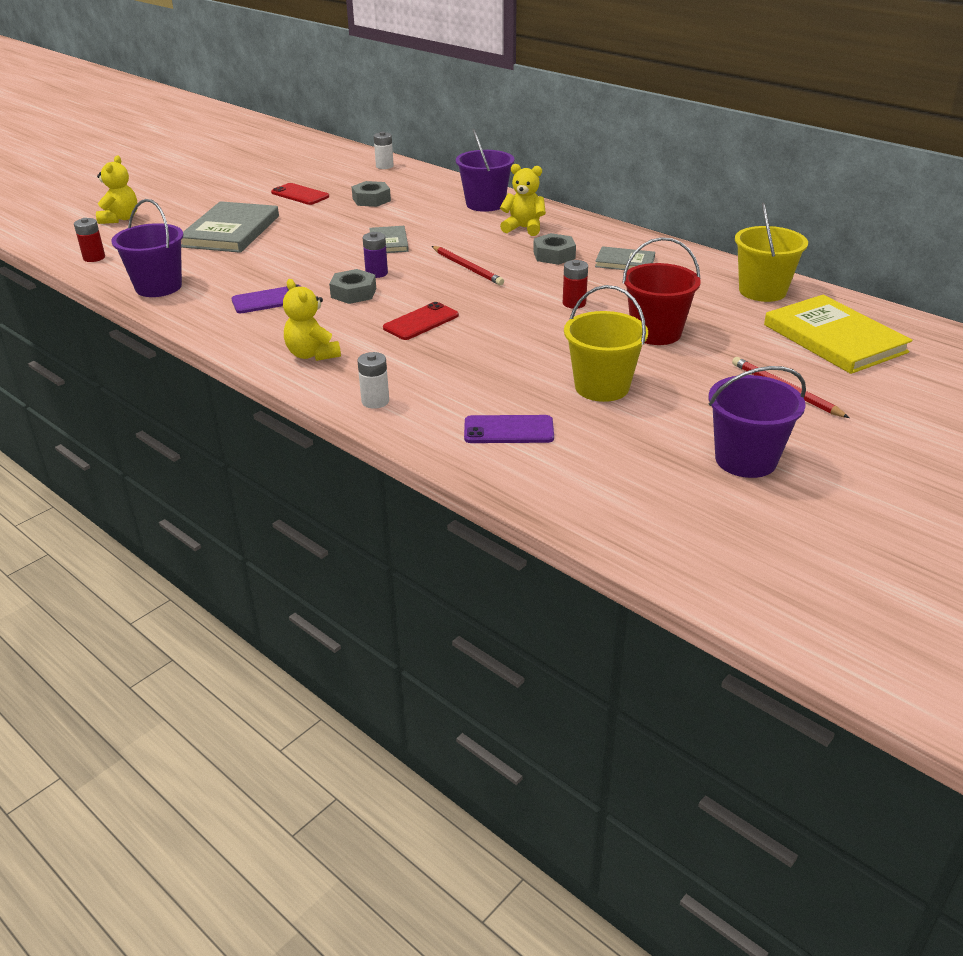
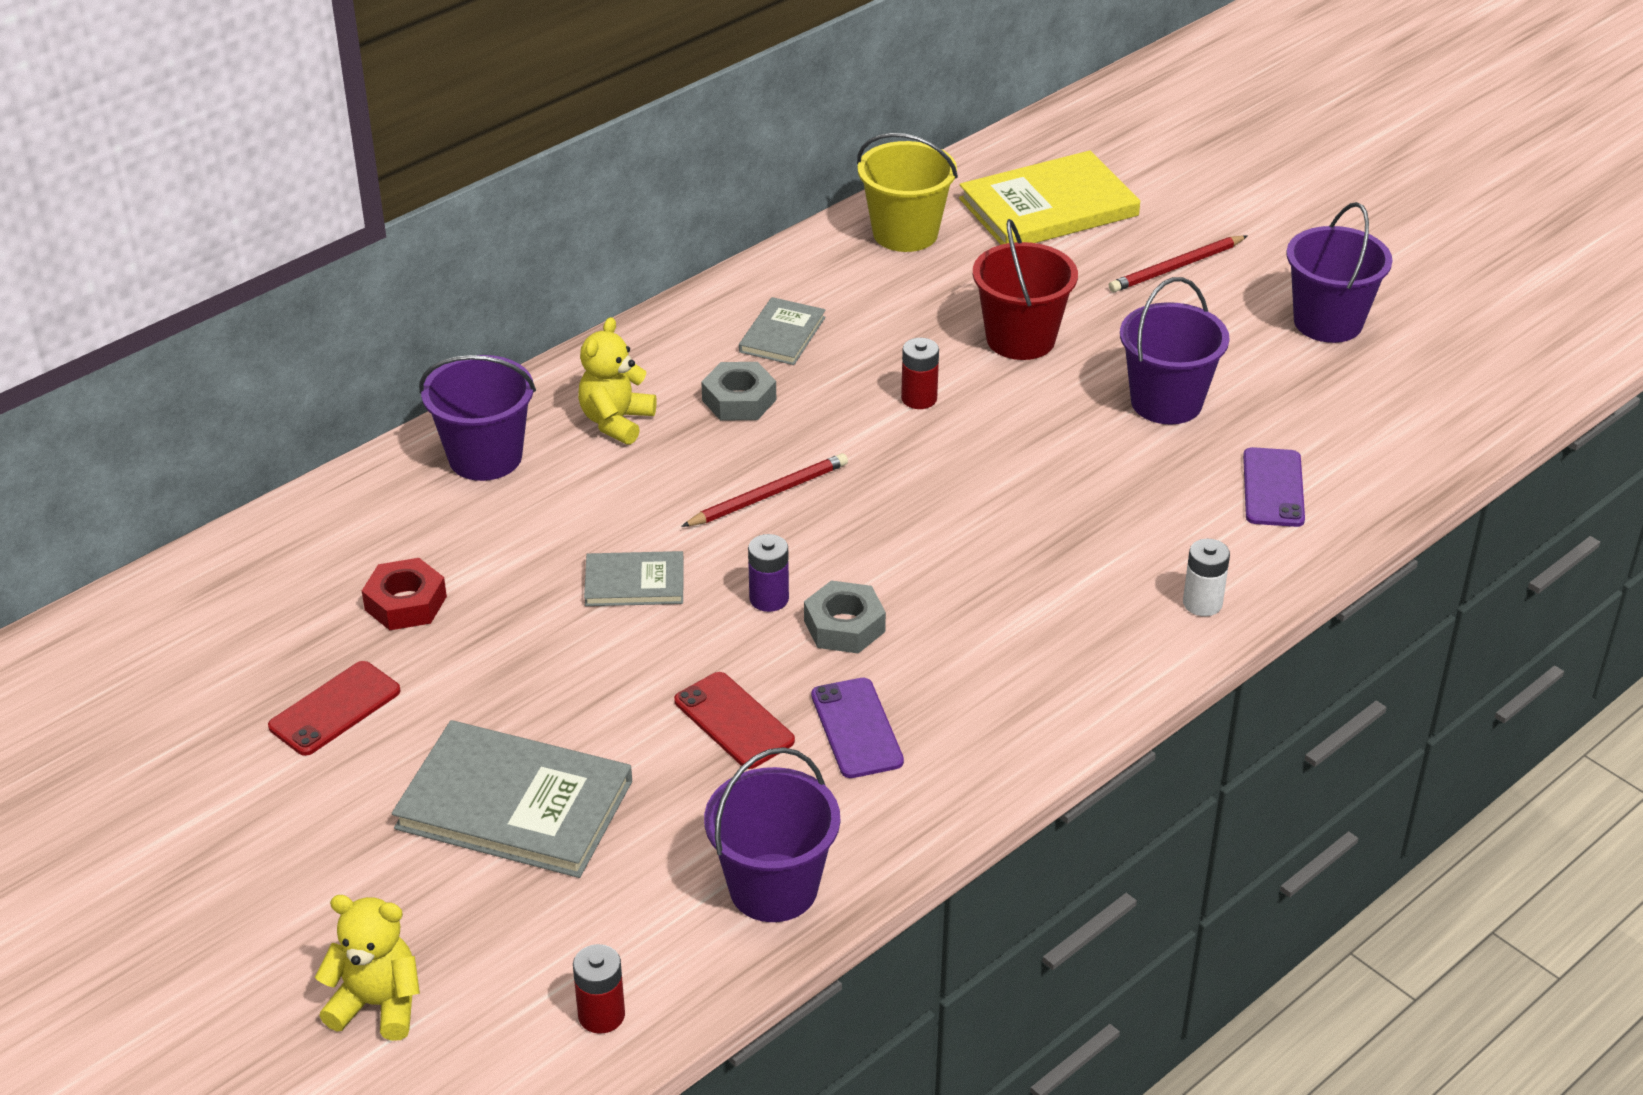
camera: 85 degrees left, 5 degrees up
yellow teddy bear [283,279,341,361] -> none
grey nut [351,181,391,207] -> red nut [362,558,447,630]
white battery [374,132,394,169] -> none
red phone [383,302,459,340] -> red phone moved to [674,672,795,769]
yellow bucket [564,285,648,402] -> purple bucket [1120,277,1230,425]

